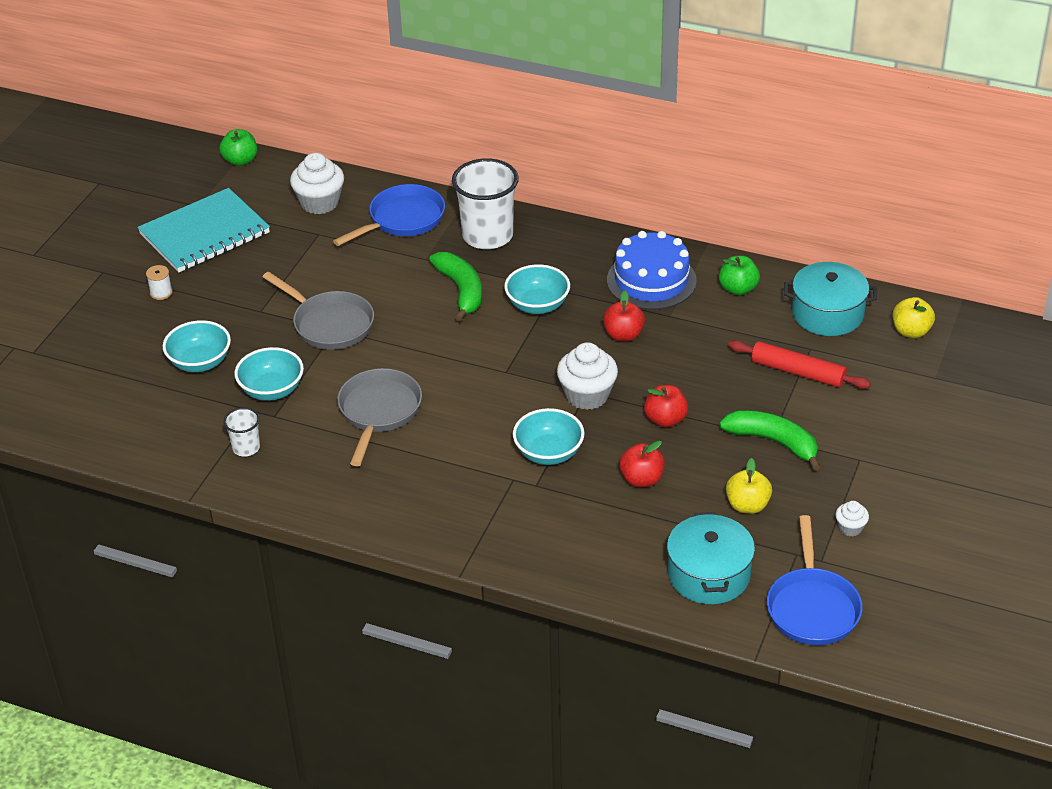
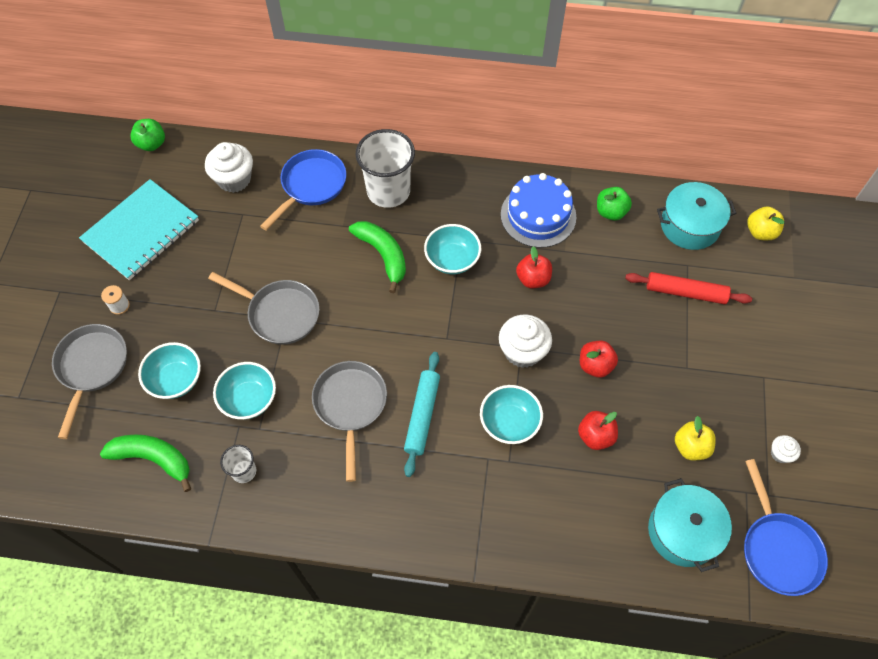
camera: 15 degrees left, 20 degrees up
green banana [719,410,820,471] -> green banana moved to [100,434,191,492]
none -> grey pan [52,324,127,439]
none -> turquoise rolling pin [404,352,440,477]

